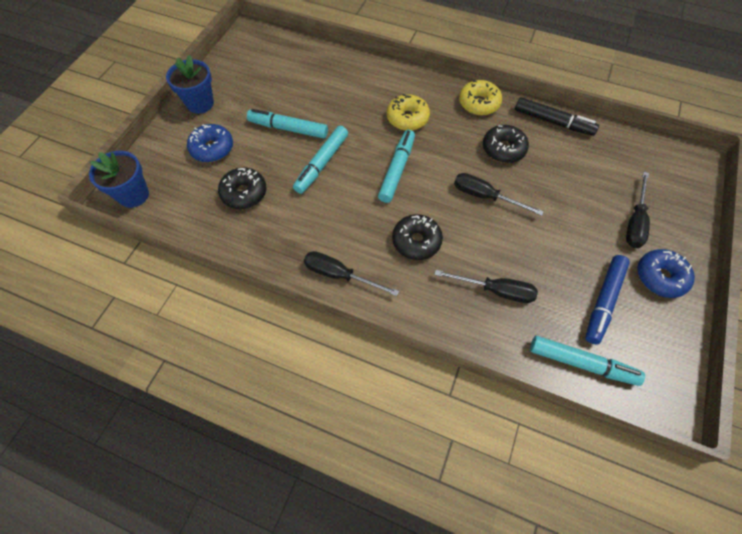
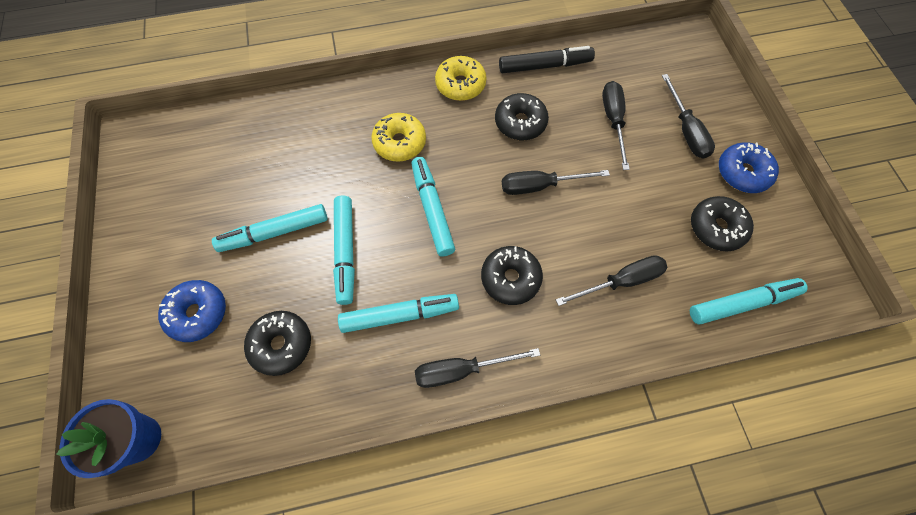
camera: 35 degrees left, 5 degrees up
blue flower pot [166,55,214,114] -> none
blue marker [585,255,630,344] -> black donut [691,196,754,251]
none -> turquoise marker [338,294,459,333]
none -> black screwdriver [602,81,630,170]

